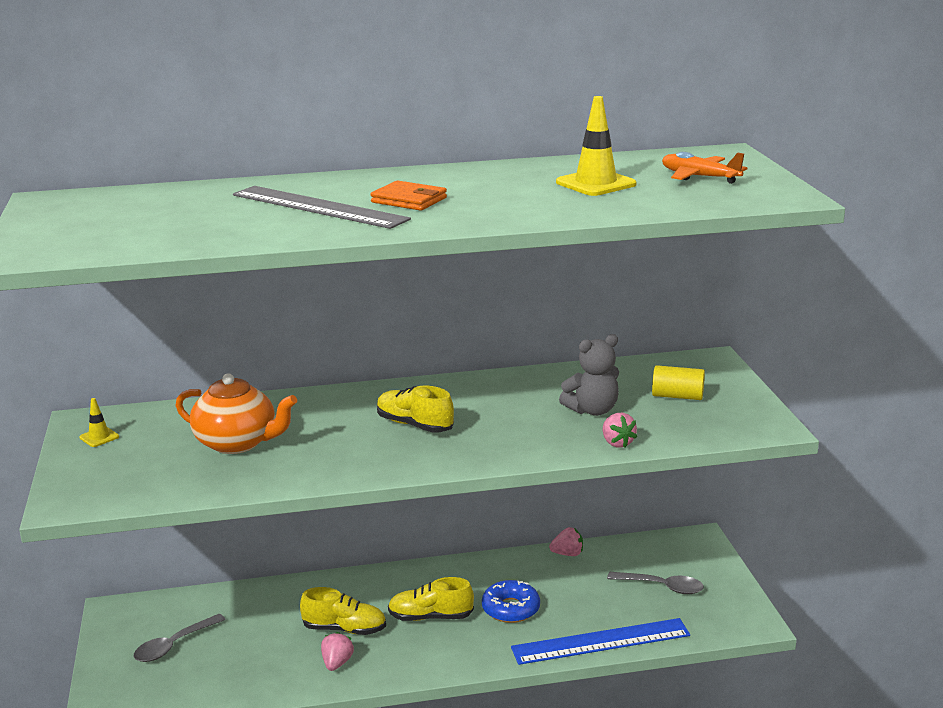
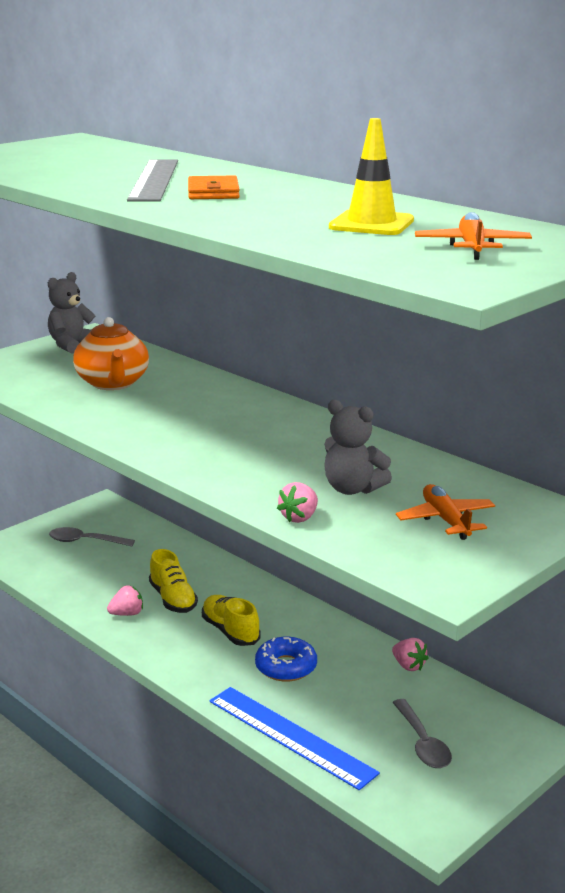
camera: 55 degrees right, 0 degrees up
yellow traffic cone [79,398,119,447] -> grey teddy bear [48,272,96,354]
yellow shoe [377,386,454,432] -> none
yellow cylinder [652,365,705,400] -> orange plane [396,484,495,540]

